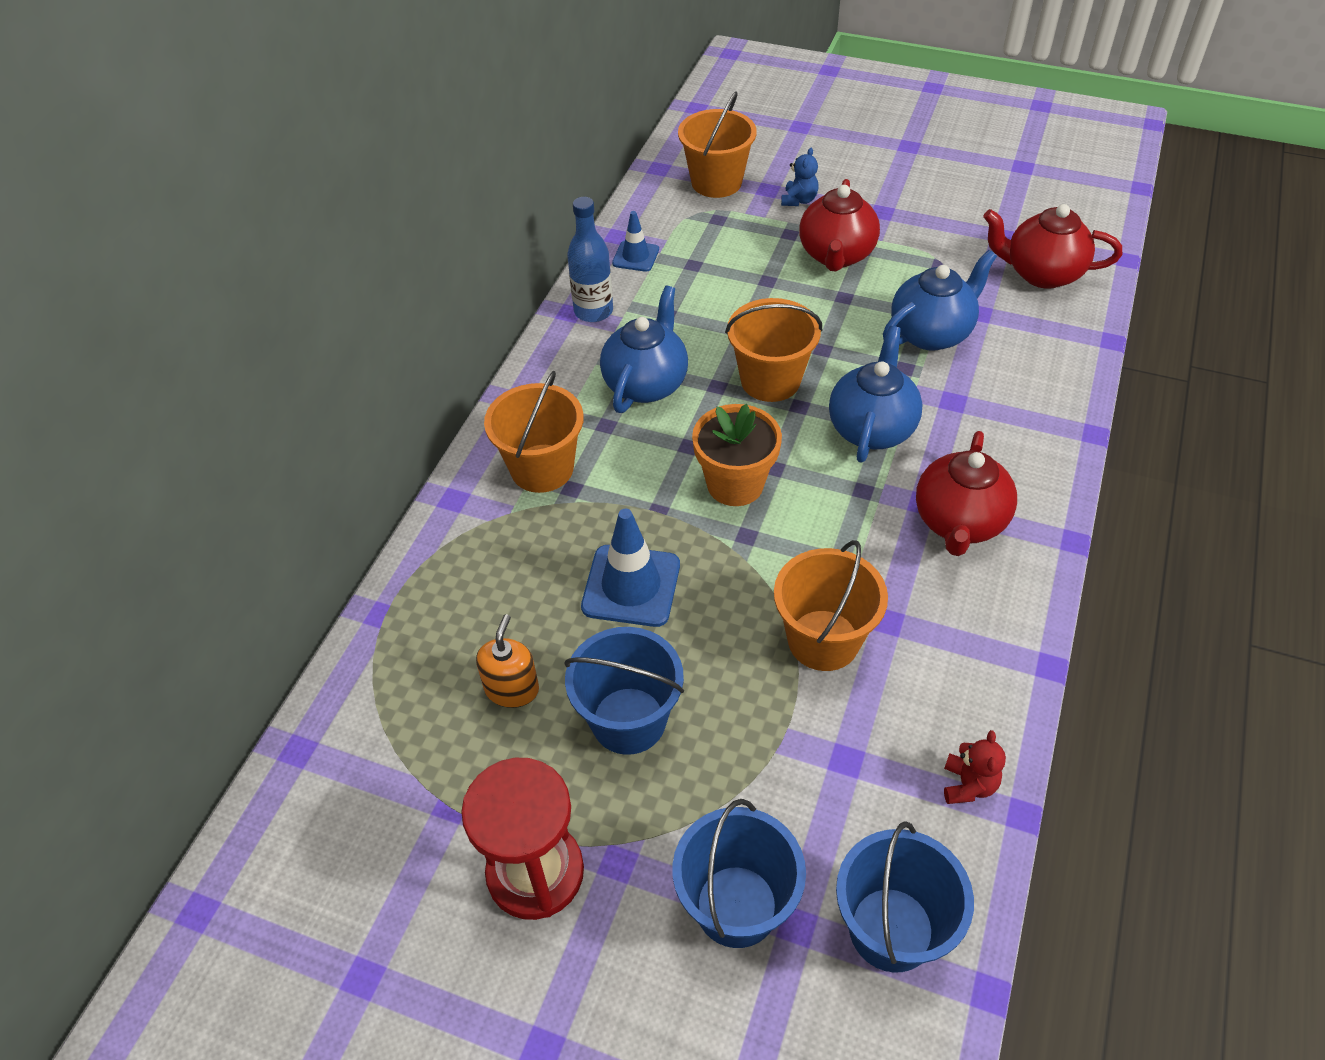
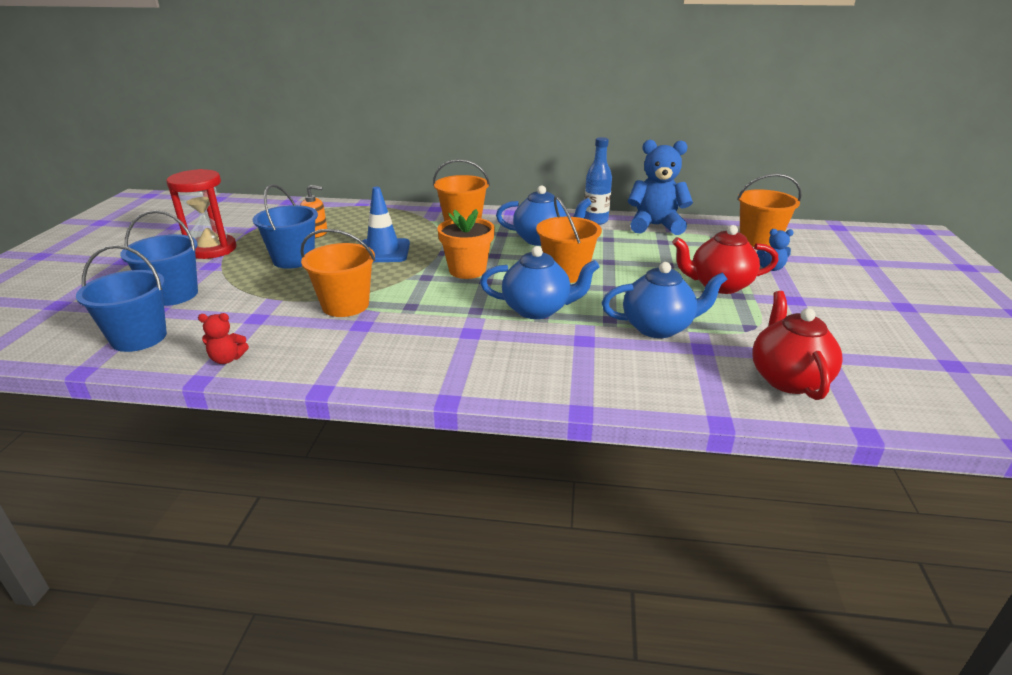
camera: 75 degrees right, 20 degrees down
blue traffic cone [612,211,659,272] -> blue teddy bear [628,140,693,235]
blue teapot [883,250,997,351] -> blue teapot turned 45 degrees counterclockwise [602,262,727,338]
red teapot [916,431,1017,556] -> none

